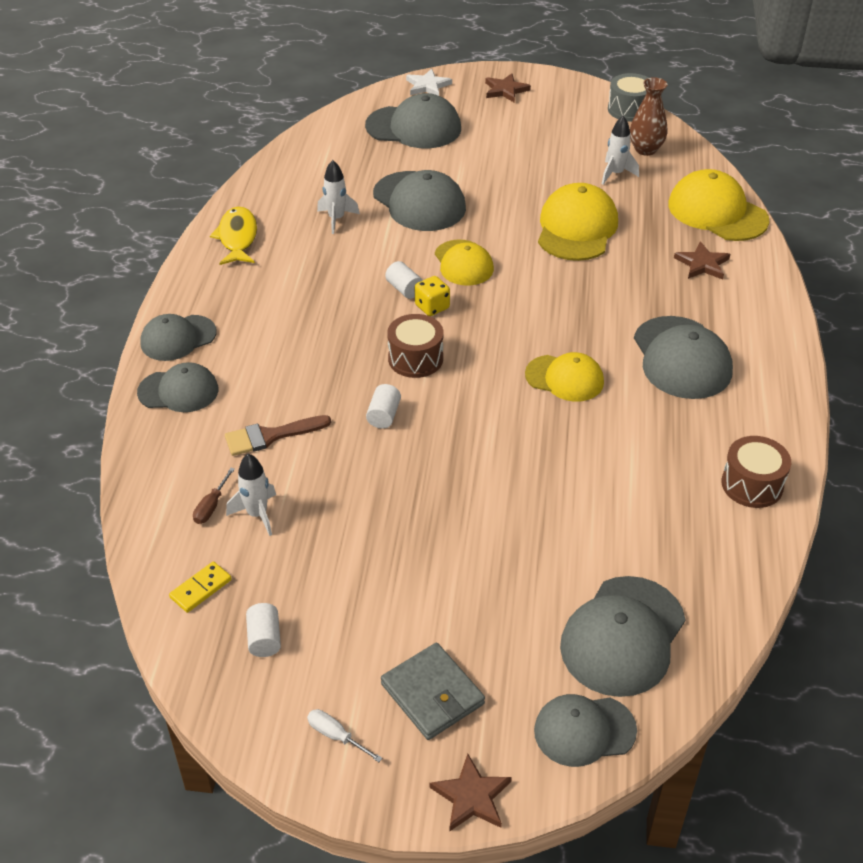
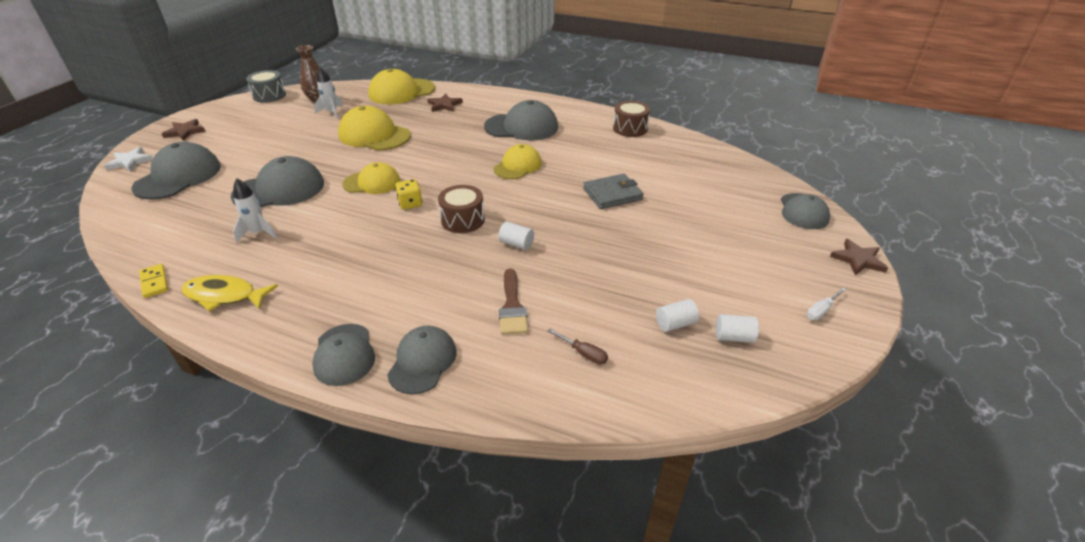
camera: 75 degrees left, 5 degrees down
yellow domino [169,561,232,613] -> yellow domino moved to [139,264,168,298]
white rocket [226,453,276,536] -> none
grey wallet [381,643,485,740] -> grey wallet moved to [583,174,644,209]
white cylinder [385,261,423,299] -> white cylinder moved to [656,299,699,332]
grey cap [560,576,686,697] -> none

